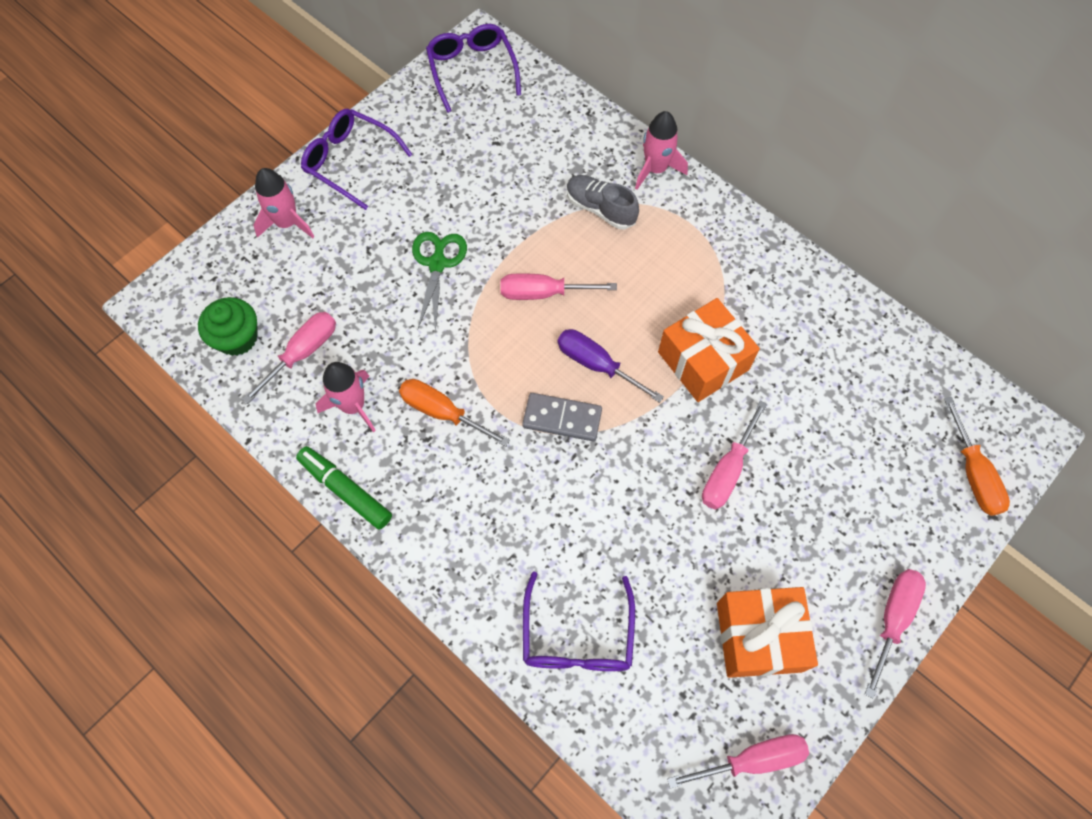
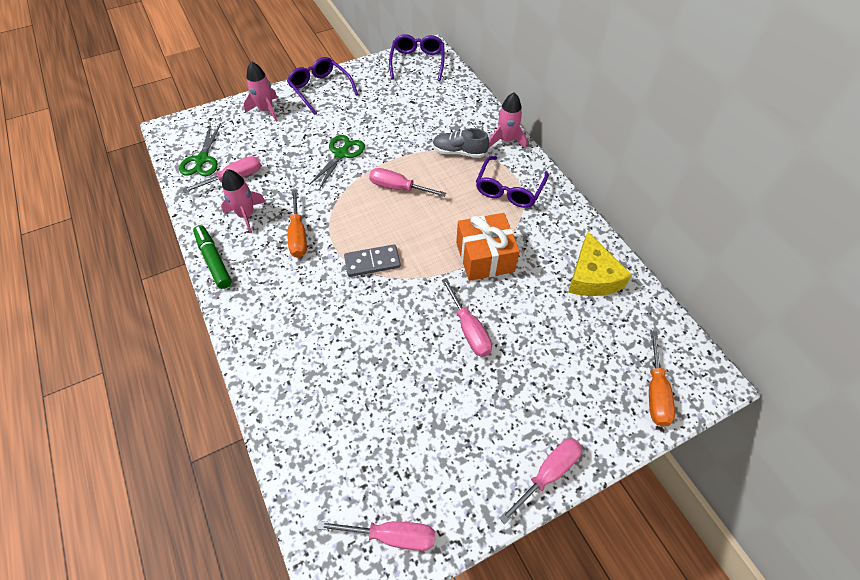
camera: 20 degrees right, 10 degrees down
green cupcake [198,297,258,356] -> green scissors [179,124,221,176]
orange screwdriver [399,379,510,447] -> orange screwdriver turned 150 degrees counterclockwise [288,190,307,258]
grey domino [522,393,602,441] -> grey domino turned 45 degrees counterclockwise [344,244,401,277]
purple glasses [523,572,635,671] -> purple glasses moved to [476,156,549,208]
purple screwdriver [558,329,664,403] -> none
grey shoe [567,175,639,229] -> grey shoe turned 45 degrees counterclockwise [433,128,489,158]
pink screwdriver [702,401,767,510] -> pink screwdriver turned 75 degrees counterclockwise [441,278,492,357]
orange gift [717,587,818,678] -> none
none -> yellow cheese [568,232,632,296]

